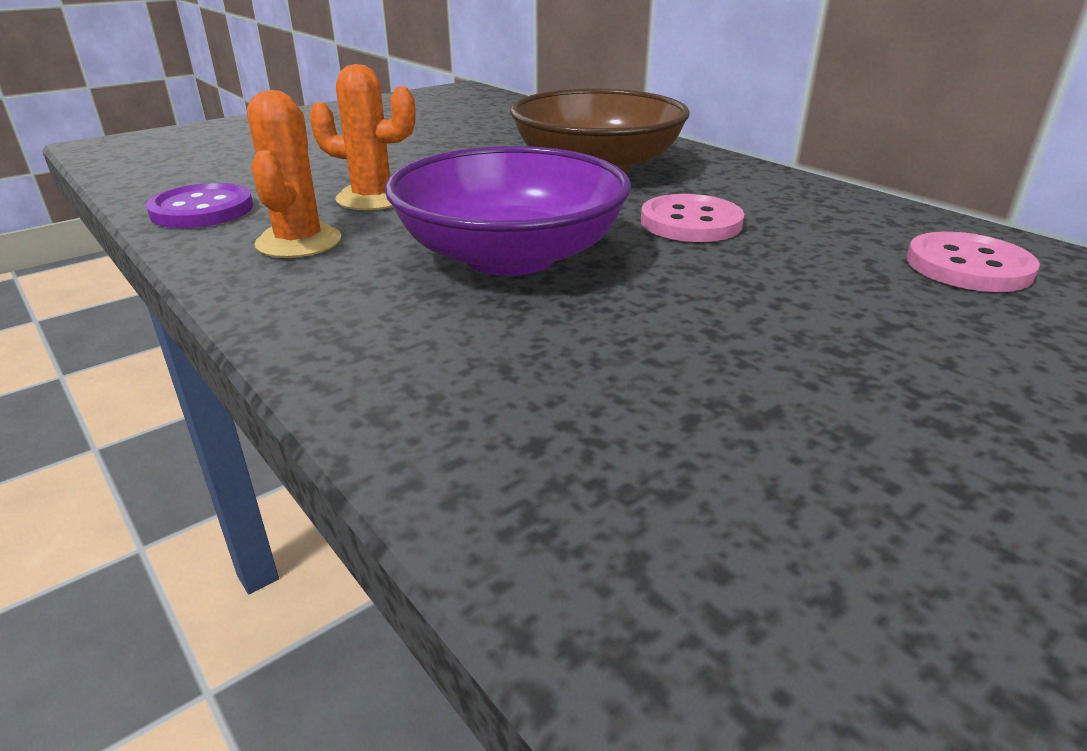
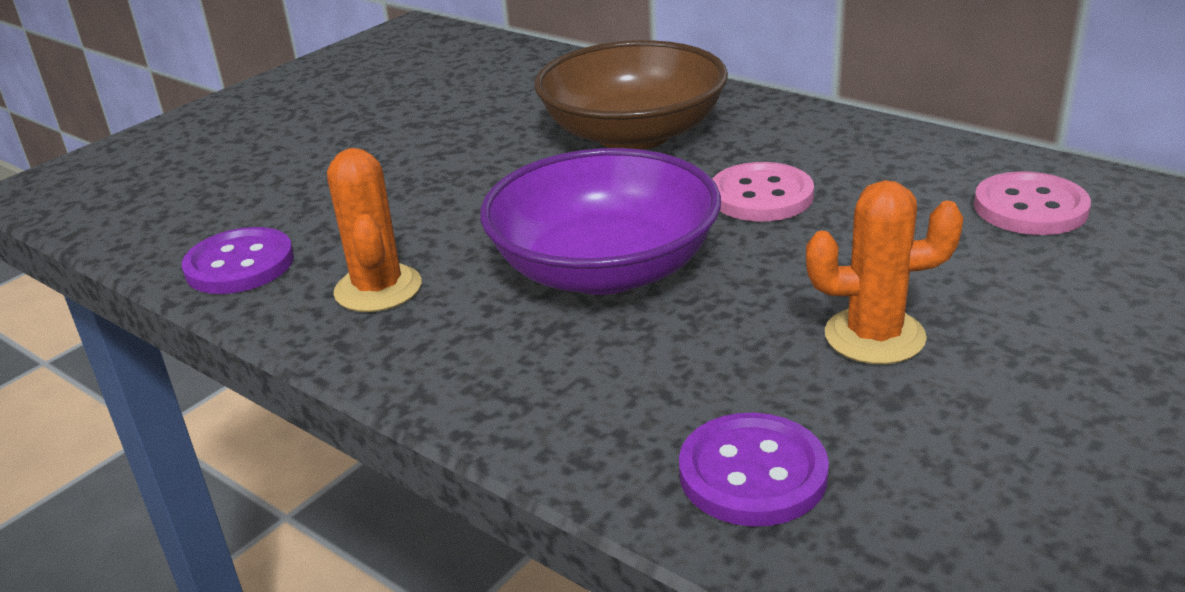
camera: 10 degrees left, 0 degrees up
orange cactus [309,64,416,210] -> orange cactus moved to [806,180,963,364]
none -> purple button [679,413,829,527]

